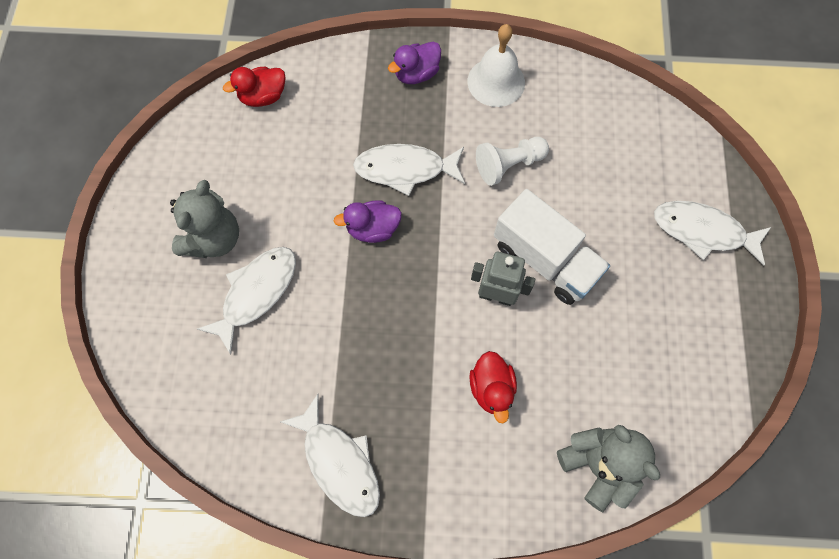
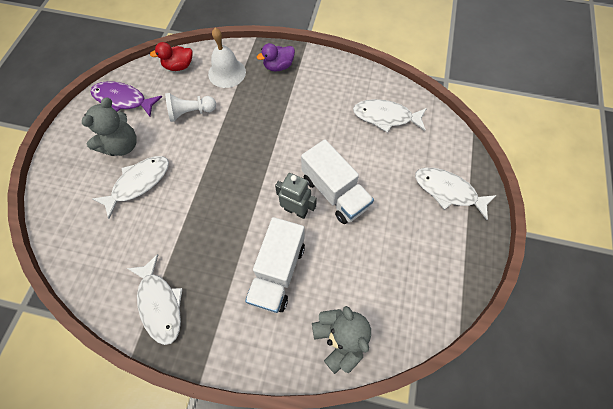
camera: 10 degrees right, 5 degrees down
purple duck [334,200,402,243] -> none
white fish [353,144,465,196] -> white fish moved to [353,99,427,133]
white bell [468,24,525,107] -> white bell moved to [208,28,246,88]
red duck [469,351,517,423] -> white truck [245,217,305,313]
white pawn [476,137,549,186] -> white pawn moved to [165,93,216,122]
none -> purple fish [90,81,162,116]

